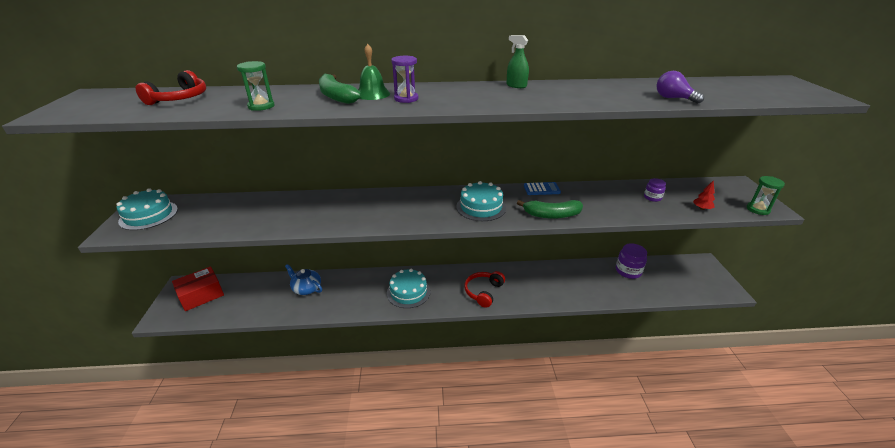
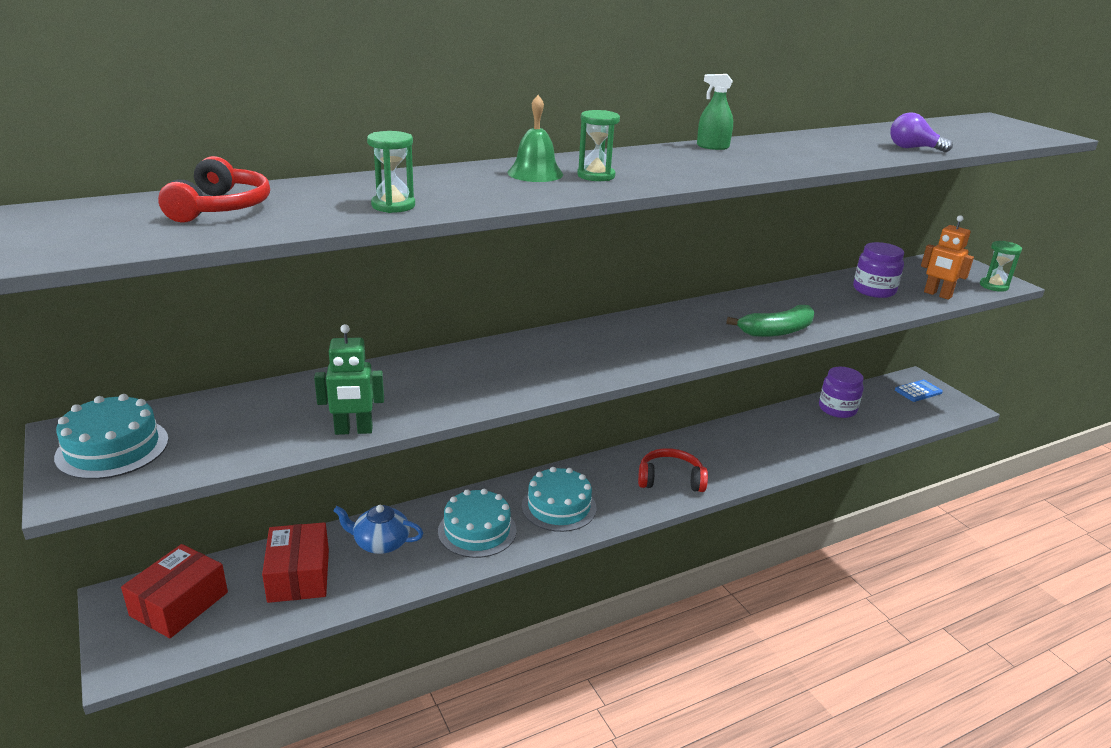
camera: 25 degrees left, 5 degrees down
green banana [319,74,361,104] -> none
purple hourglass [391,56,418,103] -> green hourglass [577,110,620,181]
turquoise cake [456,181,506,221] -> turquoise cake moved to [438,489,517,558]
red headphones [464,271,505,308] -> red headphones turned 90 degrees clockwise [638,448,708,492]
blue calculator [524,182,561,195] -> blue calculator moved to [895,380,943,402]
purple jar [644,178,666,202] -> purple jar [853,242,904,298], size x1.73
red tree [693,180,715,210] -> orange robot [921,215,974,300]
none -> red box [262,522,329,603]
none -> green robot [314,324,384,435]

